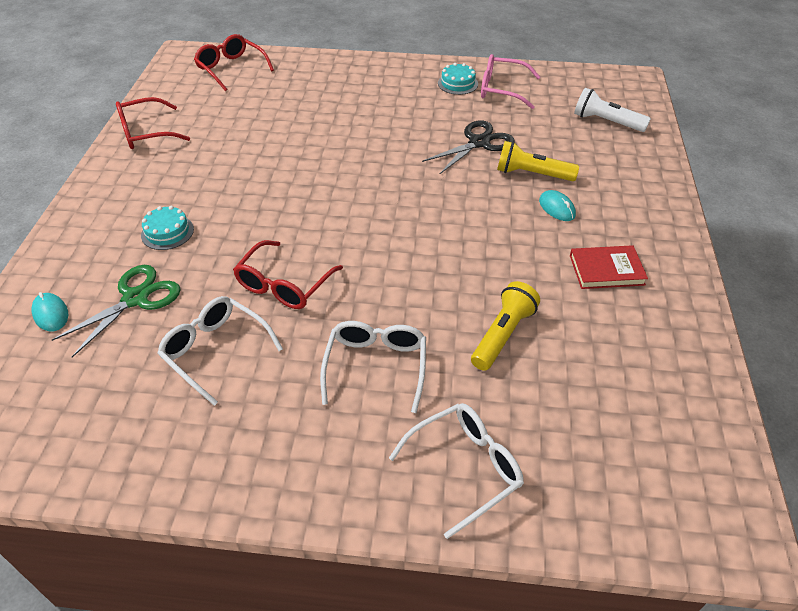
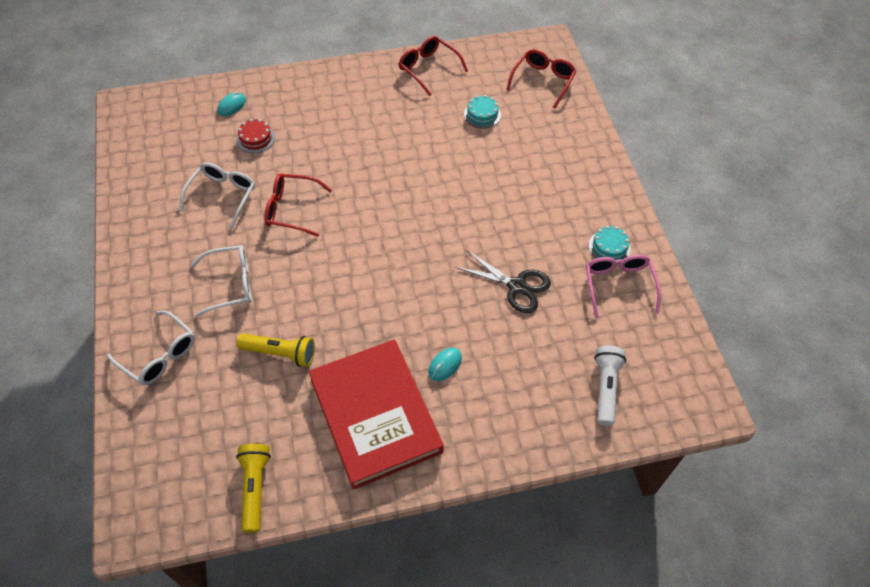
camera: 70 degrees right, 10 degrees up
green scissors [52,265,181,357] -> red cake [237,119,275,153]
turquoise cake [141,206,194,250] -> turquoise cake moved to [464,95,501,129]
yellow flashlight [497,141,579,181] -> yellow flashlight moved to [236,444,271,533]
red book [570,245,648,289] -> red book [309,340,444,490], size x2.24

